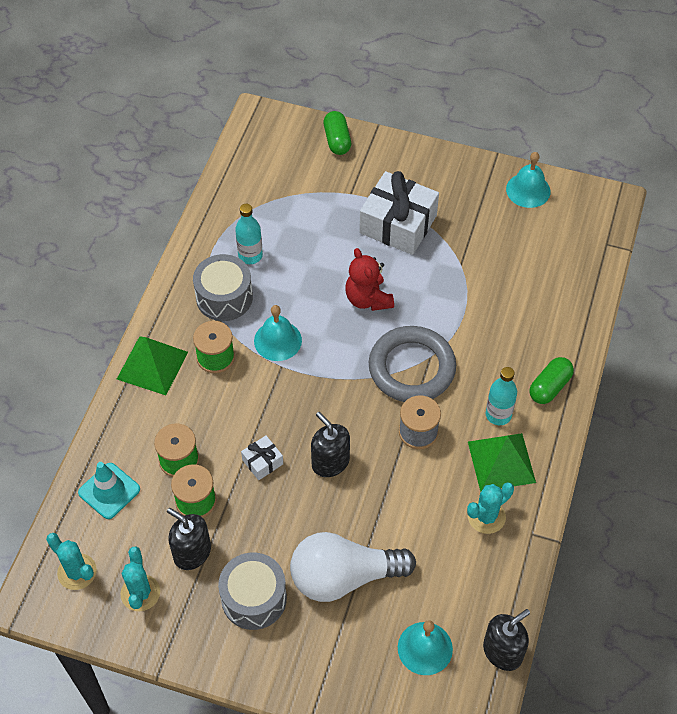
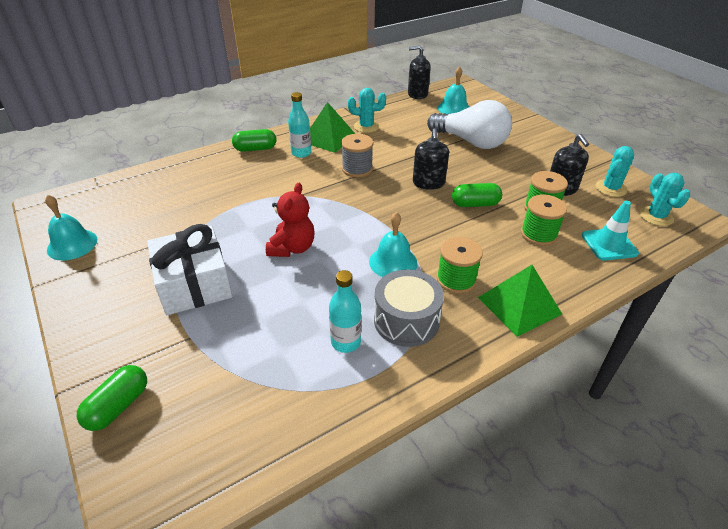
camera: 140 degrees left, 15 degrees down
grey drum [218,552,287,630] -> none
white gift [241,436,283,480] -> green capsule [452,183,502,207]
grey ring [369,326,456,402] -> none

